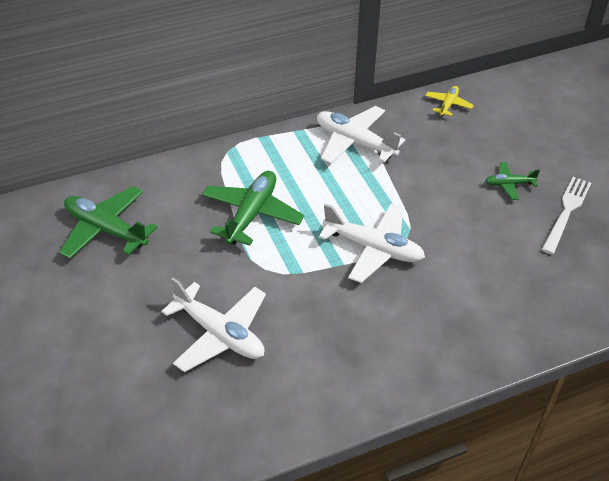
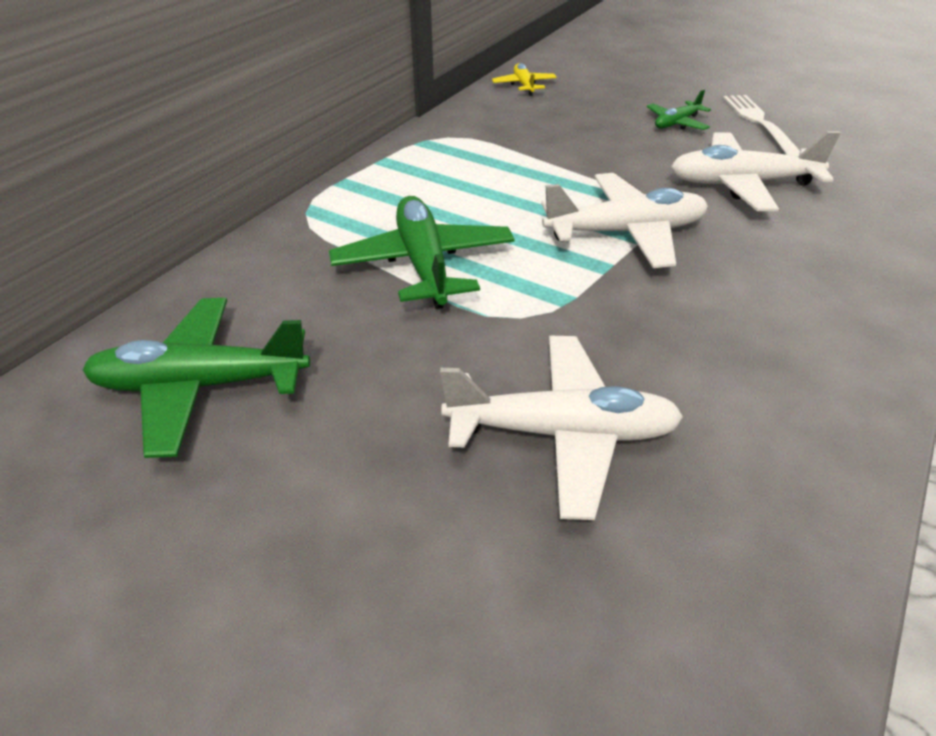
camera: 35 degrees left, 5 degrees down
white plane [317,106,405,164] -> white plane moved to [671,131,840,211]

